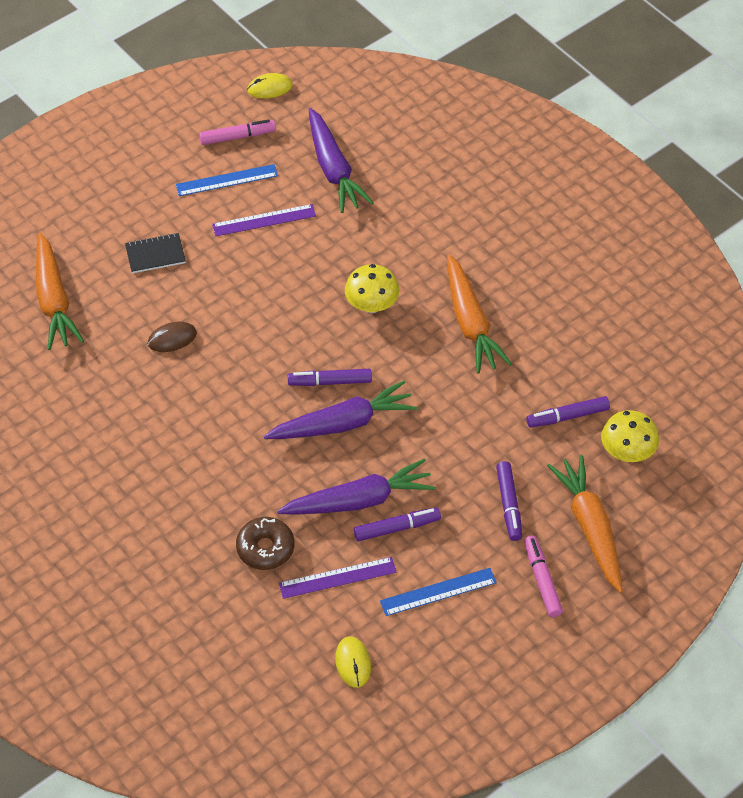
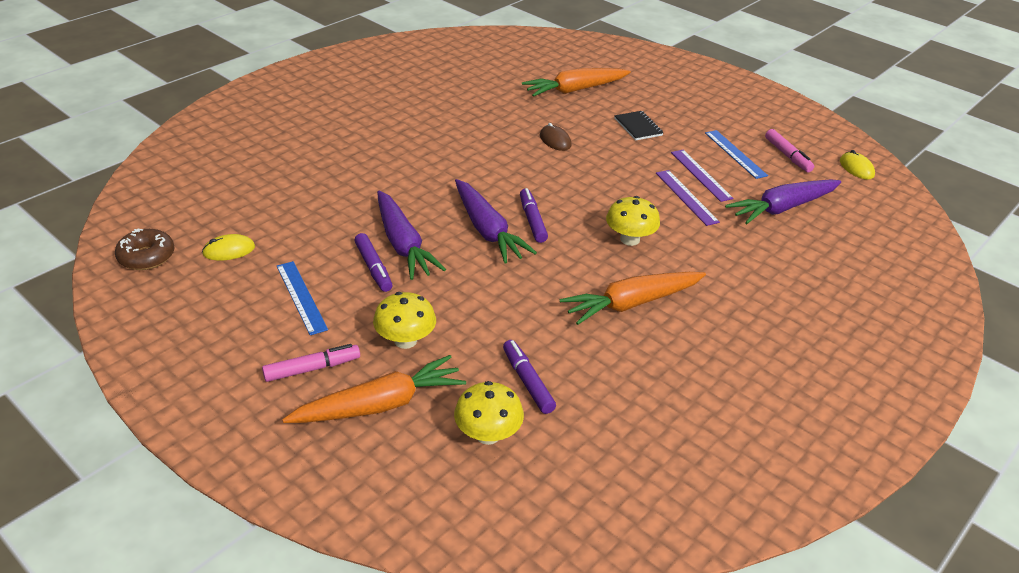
camera: 80 degrees right, 15 degrees down
brown donut [236,517,294,570] -> brown donut moved to [115,229,175,270]
purple ruler [279,557,397,599] -> purple ruler moved to [656,170,720,226]
purple marker [496,461,522,541] -> yellow mushroom [373,292,436,349]

